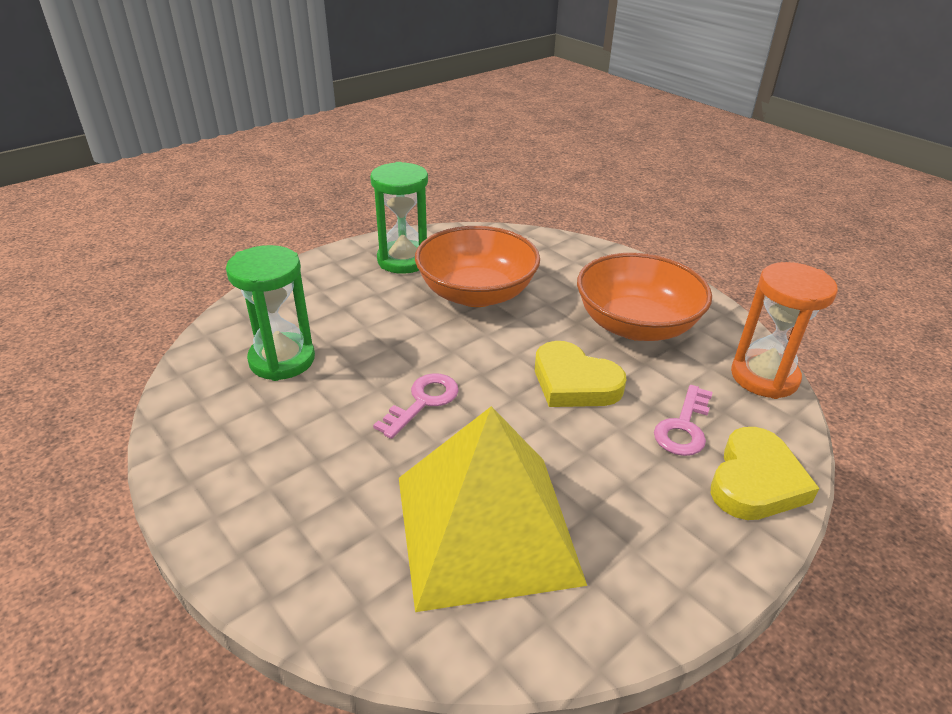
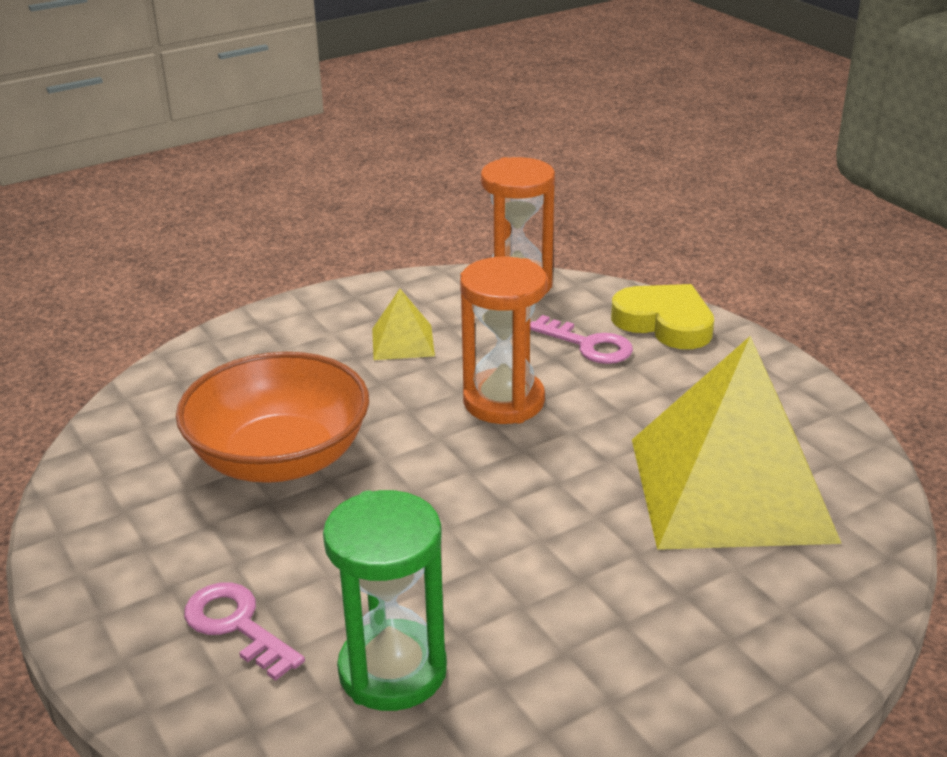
camera: 80 degrees left, 5 degrees down
green hourglass [370,162,428,274] -> none
pink key [373,373,459,439] -> pink key moved to [184,582,305,681]
yellow heart [535,341,627,407] -> orange hourglass [460,257,547,424]
orange bowl [577,253,712,341] -> yellow pyramid [372,289,435,360]

